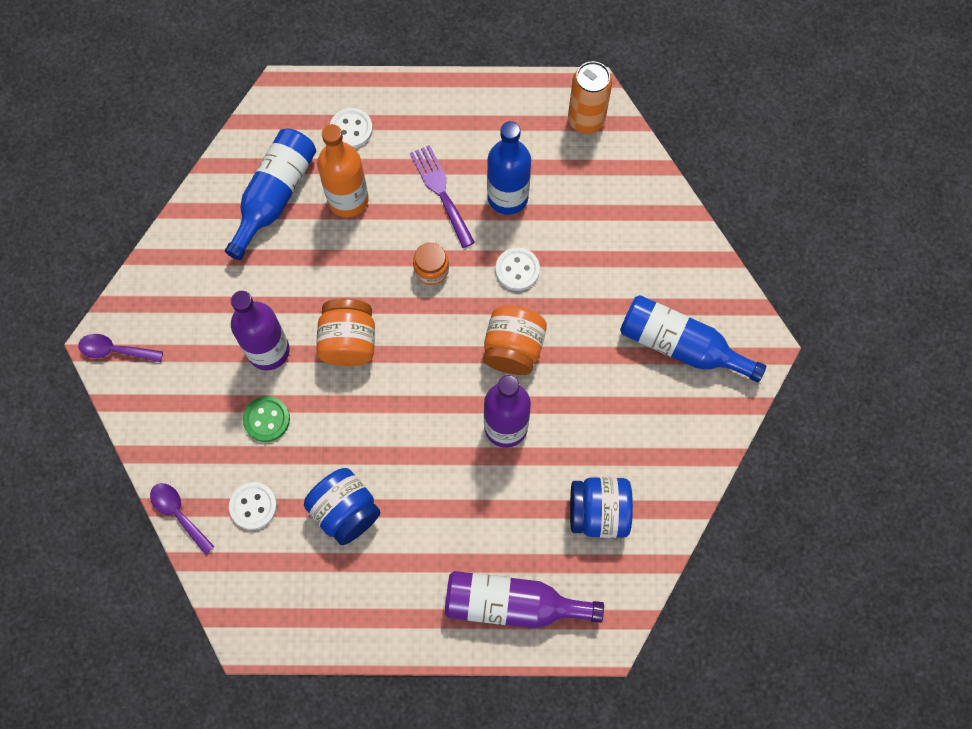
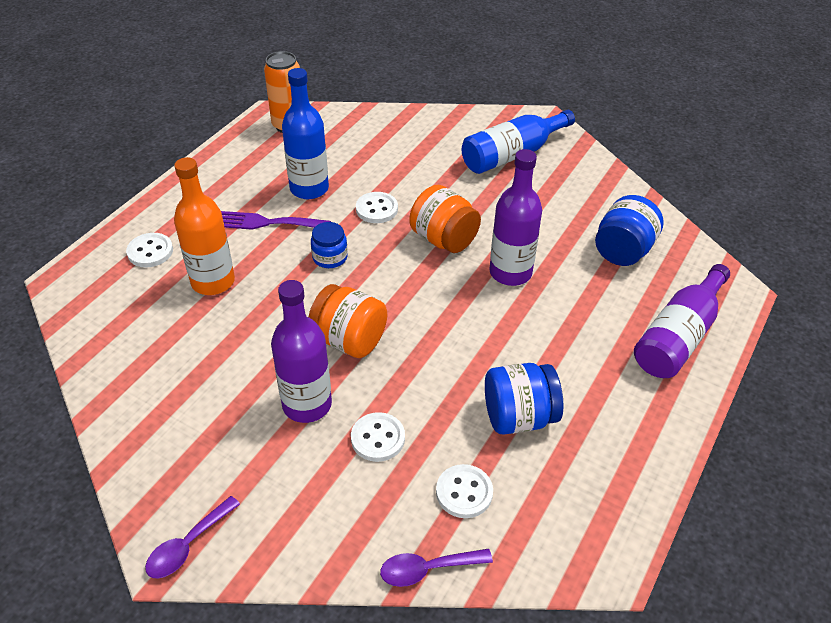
camera: 60 degrees left, 25 degrees down
blue bottle [225,128,316,260] -> none
green button [243,396,290,442] -> white button [351,412,405,462]
orange jar [413,243,449,285] -> blue jar [311,222,348,268]

